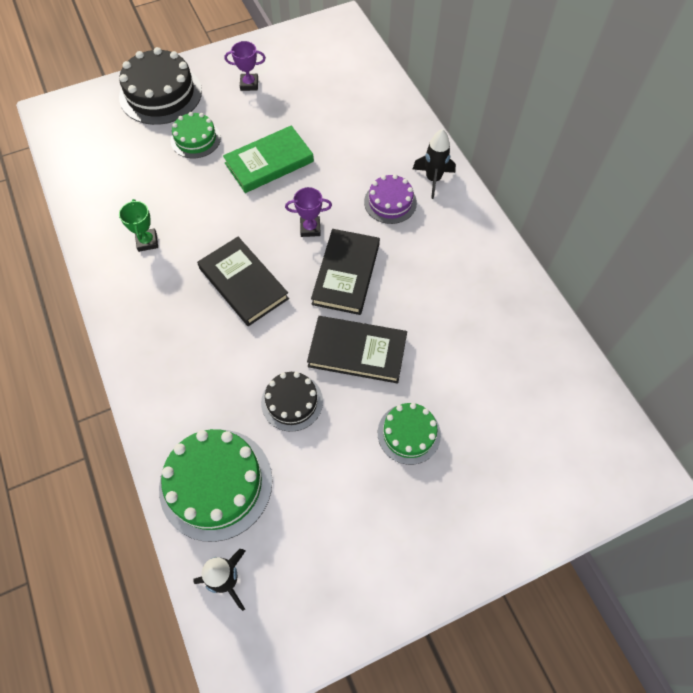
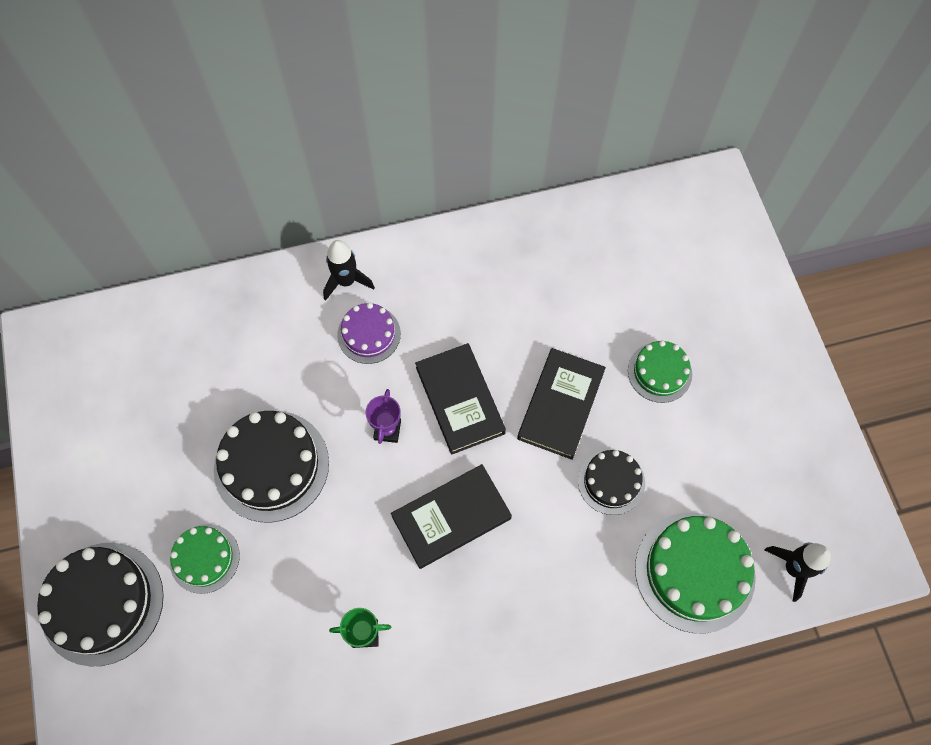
camera: 80 degrees left, 5 degrees up
green book [223,125,314,193] -> black cake [214,411,329,523]
purple trophy [225,41,266,91] -> none
black book [311,229,380,315] -> black book turned 45 degrees clockwise [415,343,506,455]

